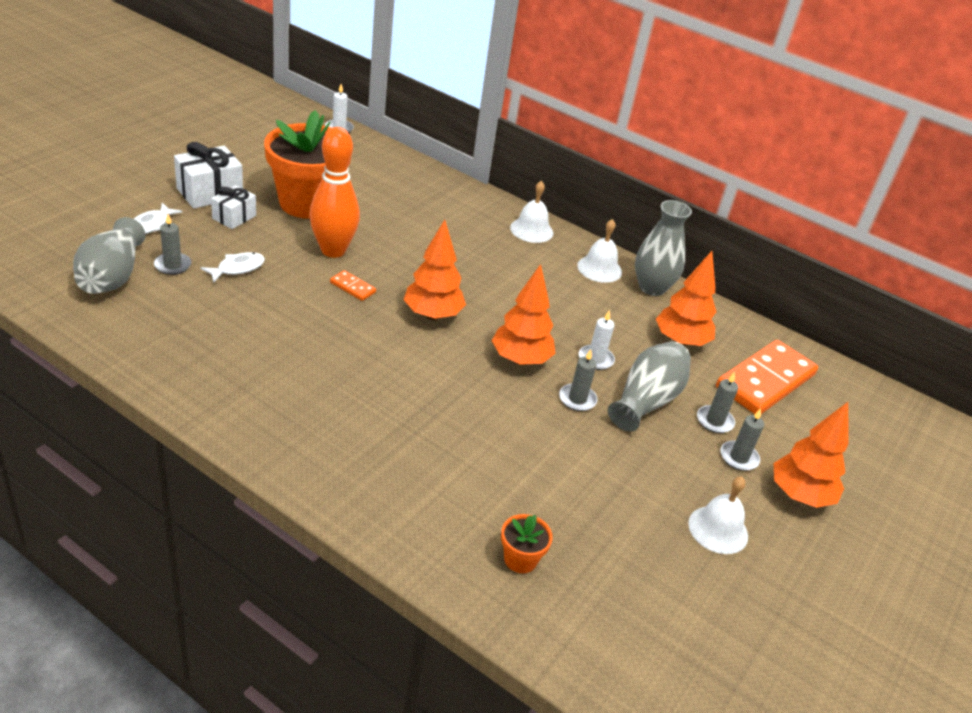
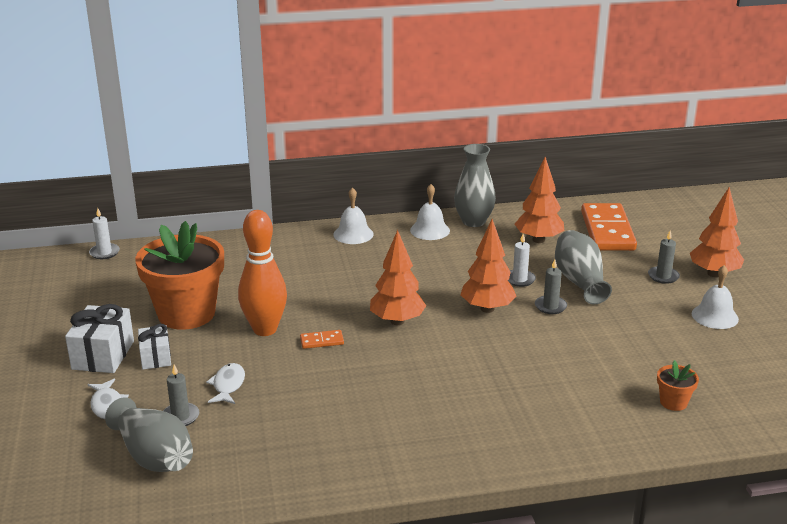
camera: 40 degrees left, 10 degrees down
grey candle [697,372,738,433] -> none

